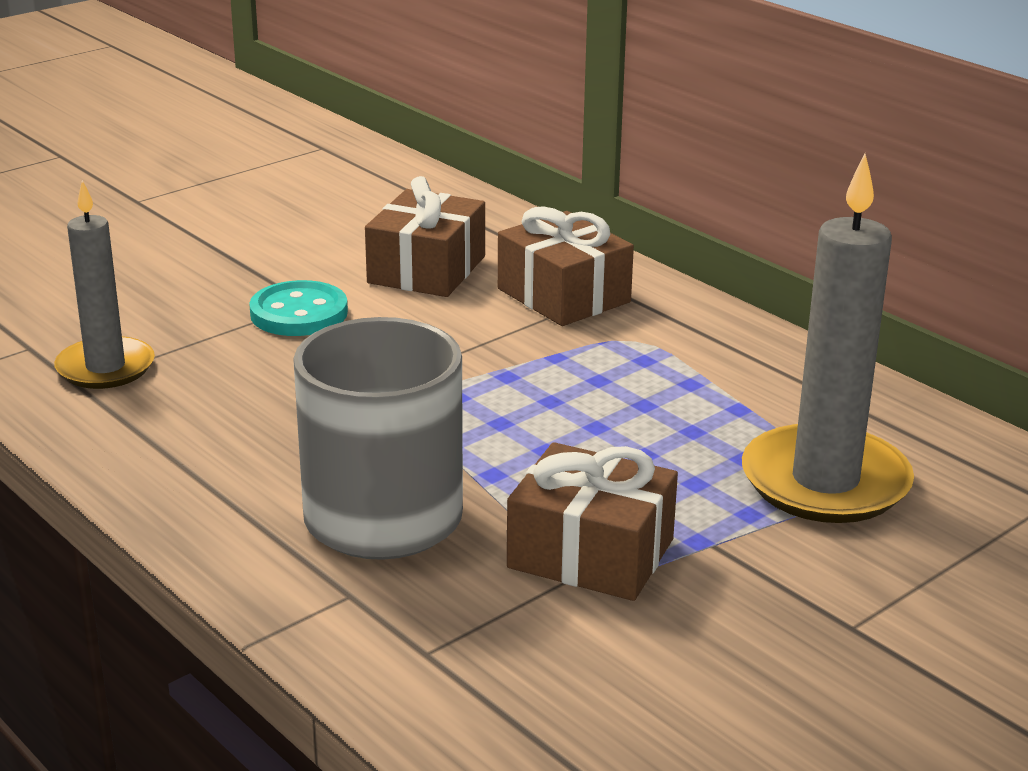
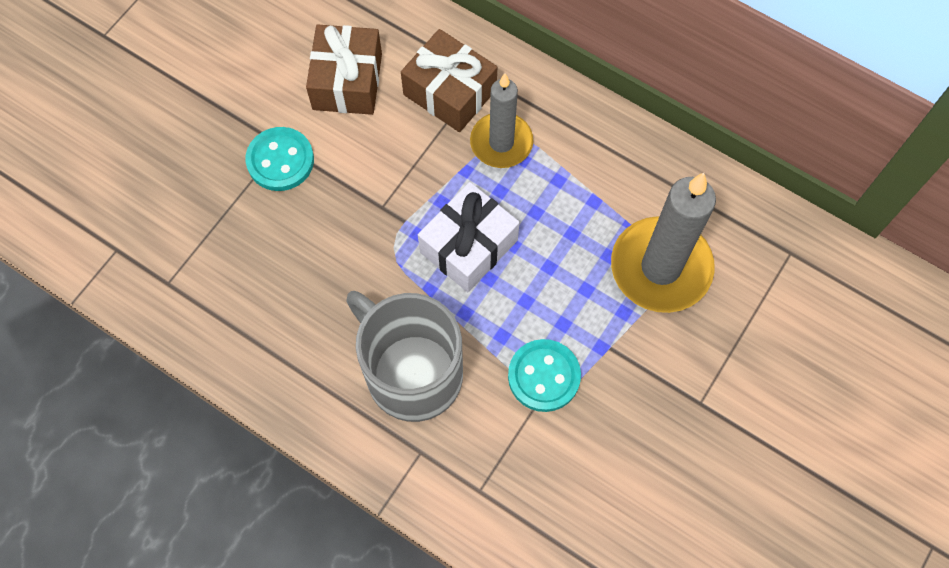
camera: 15 degrees left, 40 degrees up
grey candle [54,180,155,389] -> grey candle moved to [470,73,533,168]
brown gift [507,442,678,601] -> turquoise button [508,339,581,412]
none -> white gift [418,182,520,292]

